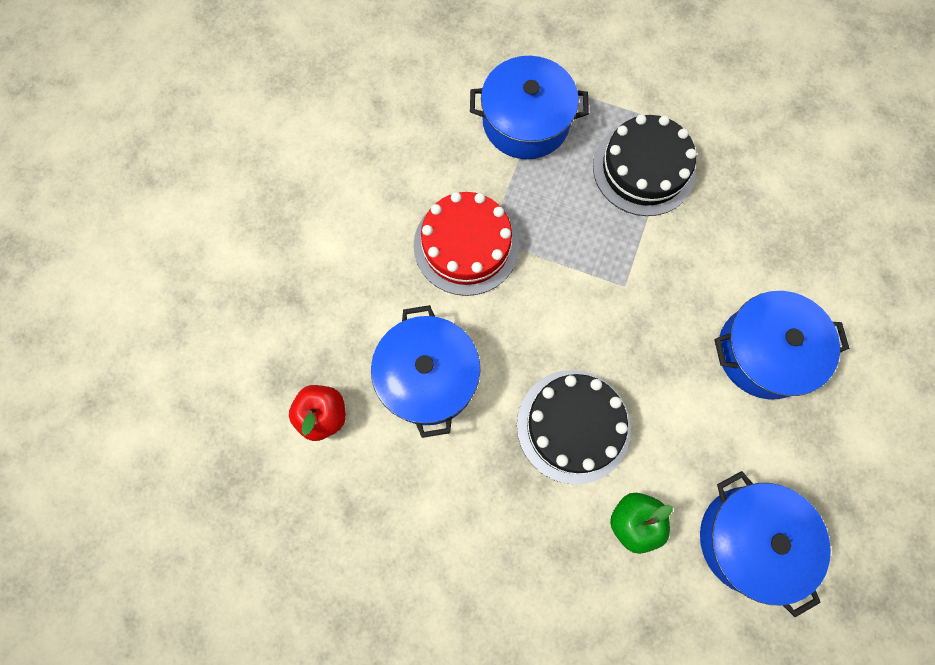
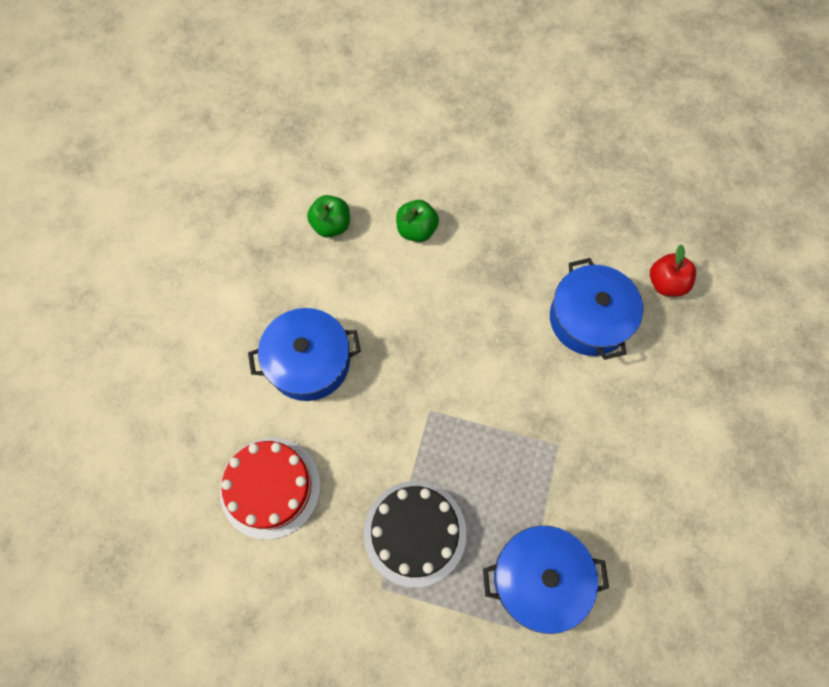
camera: 175 degrees right, 5 degrees down
red cake [414,192,519,296] -> red cake moved to [220,438,321,540]
black cake [517,370,631,485] -> none
blue pot [700,471,831,617] -> green apple [307,195,350,238]

